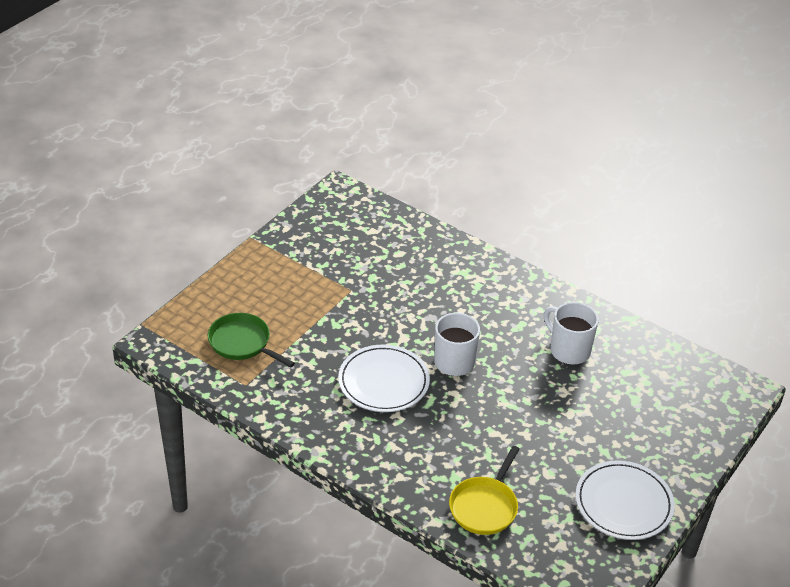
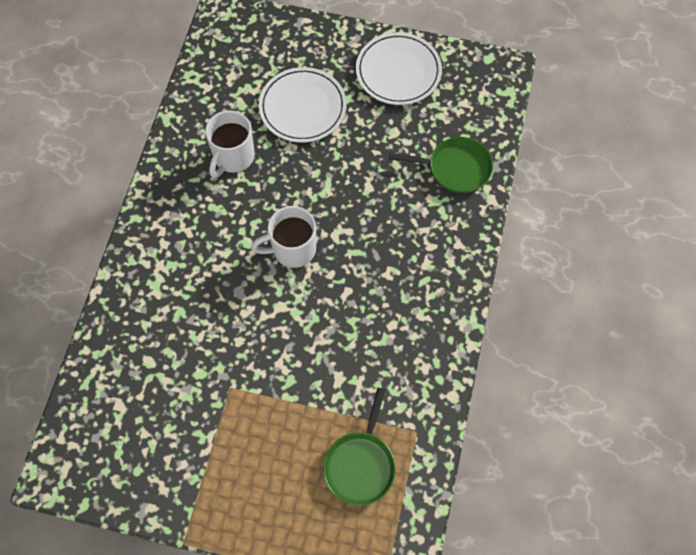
camera: 110 degrees left, 25 degrees up
white plate [338,345,430,412] -> white plate moved to [259,67,347,143]
yellow pan [449,446,520,535] -> green pan [389,137,493,193]

